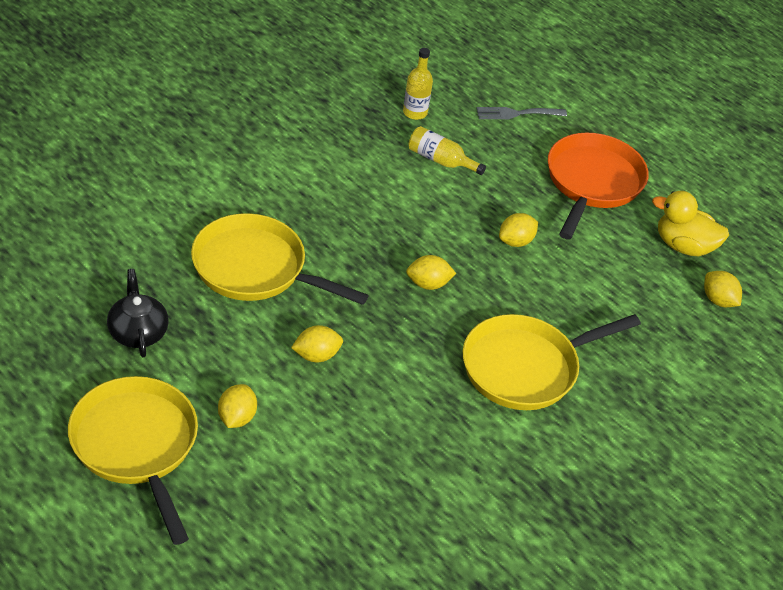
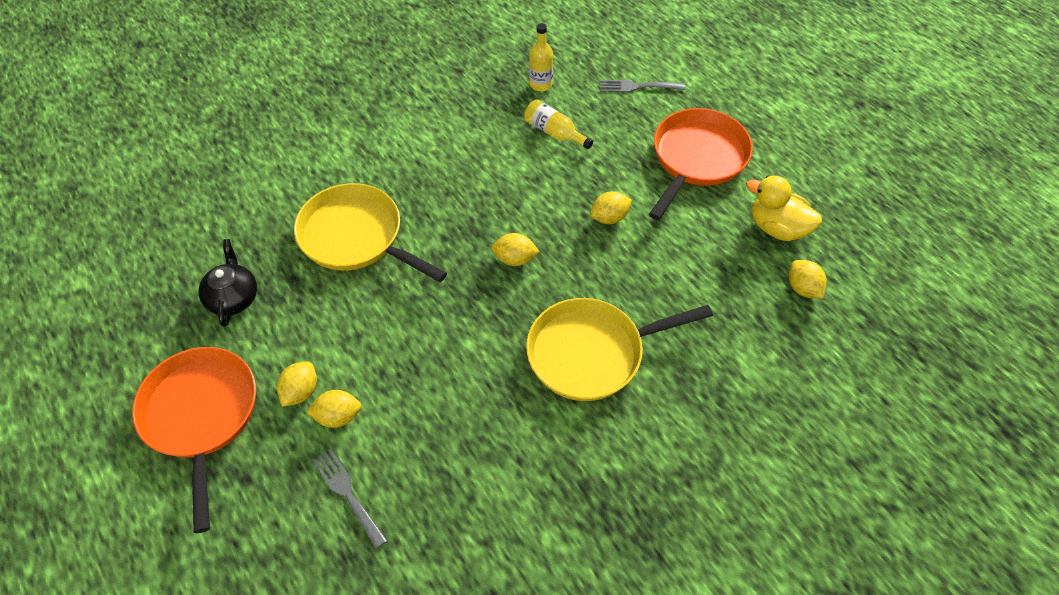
camera: 15 degrees right, 10 degrees up
yellow pan [68,376,198,545] -> orange pan [132,347,256,533]
yellow lemon [291,325,343,362] -> yellow lemon moved to [307,390,361,428]
none -> grey fork [312,448,388,549]

